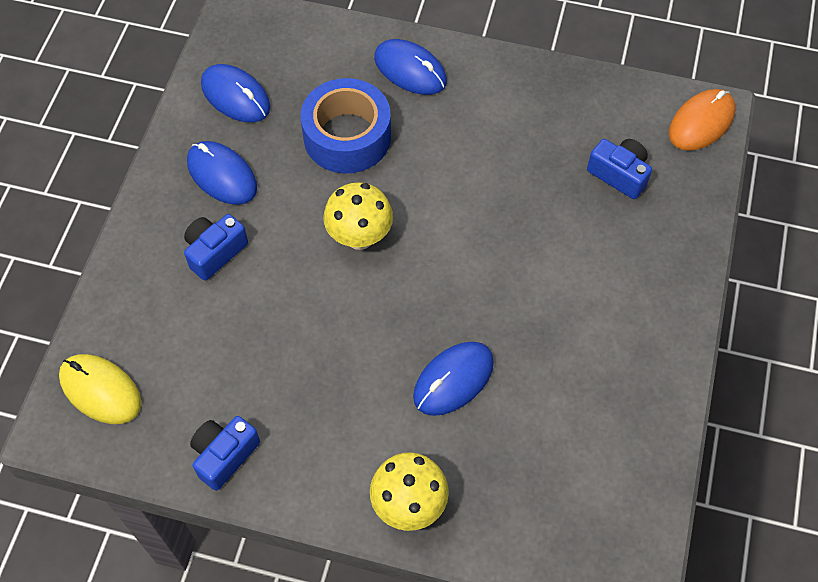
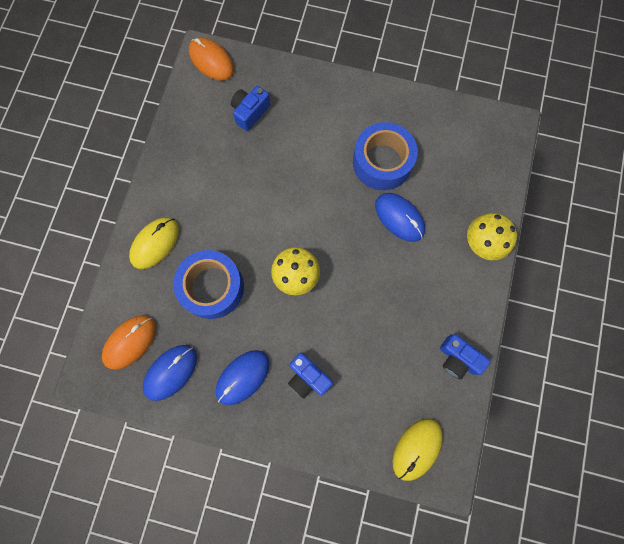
camera: 90 degrees left, 15 degrees up
blue mouse [374,39,447,95] -> yellow mouse [129,217,179,269]
none -> orange mouse [102,315,156,370]
none -> blue tape [353,122,418,190]

